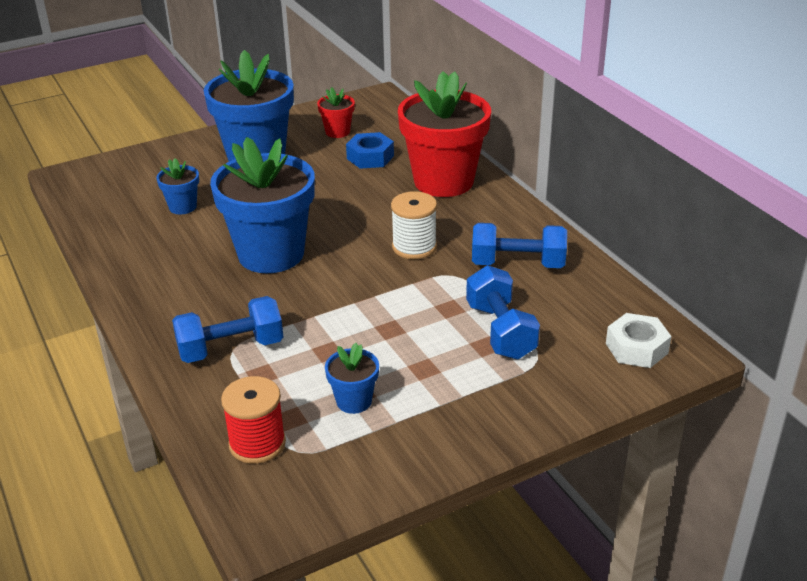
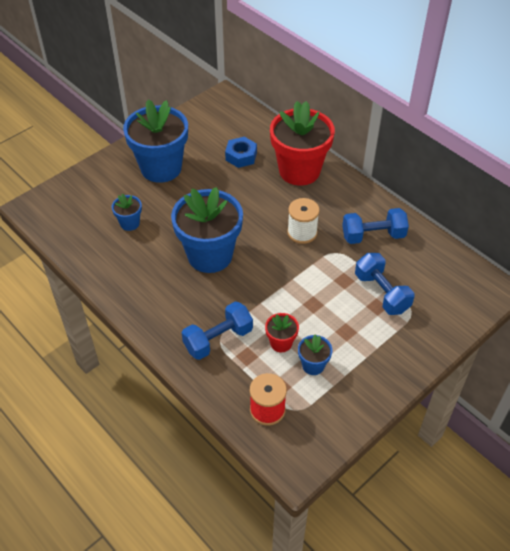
camera: 15 degrees left, 15 degrees up
red flower pot [317,87,355,138] -> red flower pot moved to [265,313,299,352]
white nut [606,313,672,368] -> none

